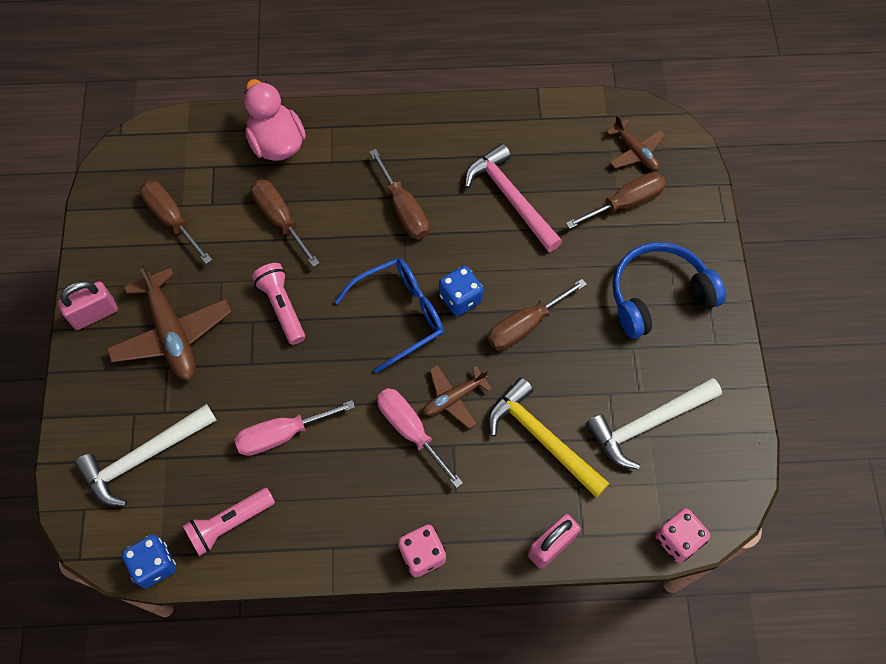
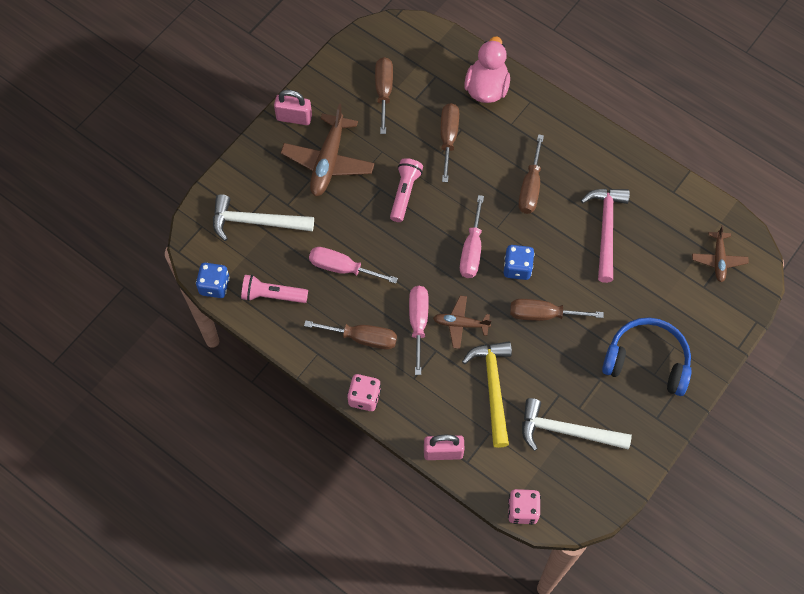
camera: 40 degrees right, 0 degrees up
blue glasses [335,258,444,373] -> pink screwdriver [460,195,484,278]
brown screwdriver [566,172,666,229] -> brown screwdriver moved to [304,320,397,350]

